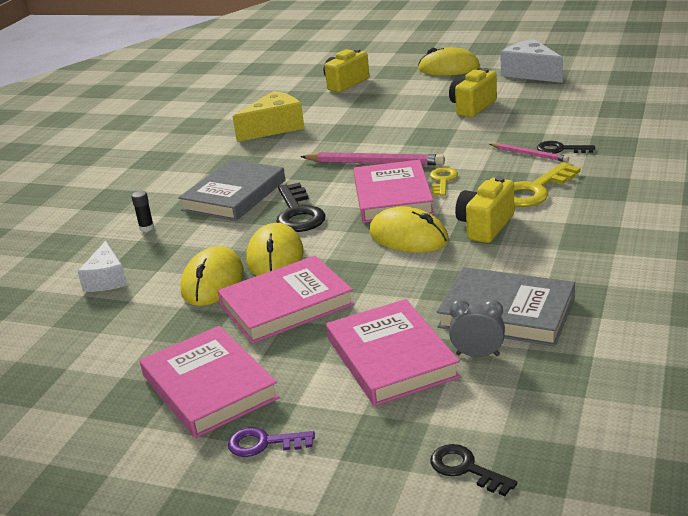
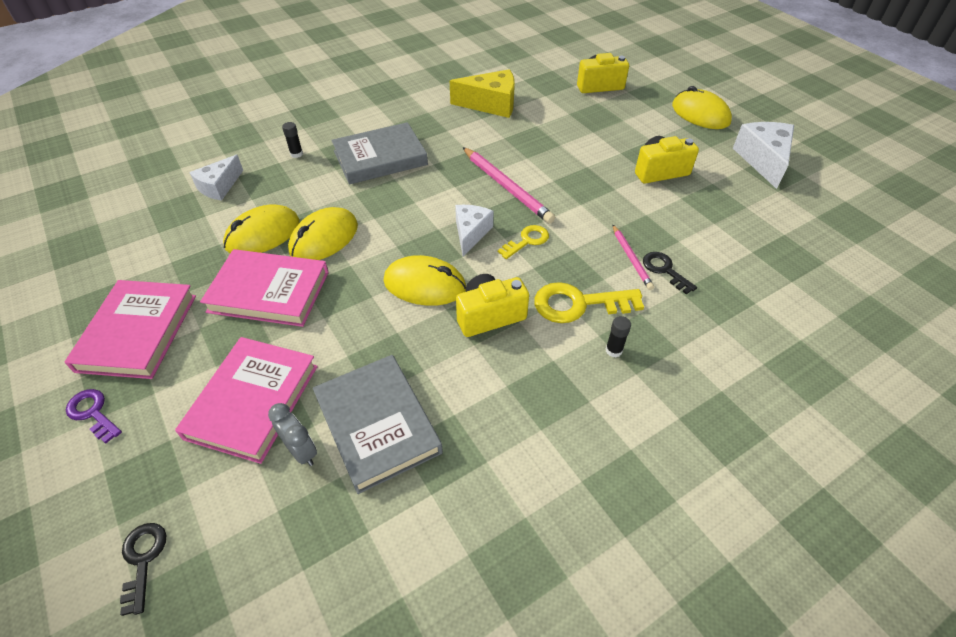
camera: 35 degrees right, 20 degrees up
black key [276,183,326,232] -> none
pink book [354,160,434,223] -> white cheese [455,205,494,256]
yellow mouse [369,206,449,253] -> yellow mouse turned 60 degrees counterclockwise [383,255,466,306]
none -> black glue stick [606,316,631,357]

